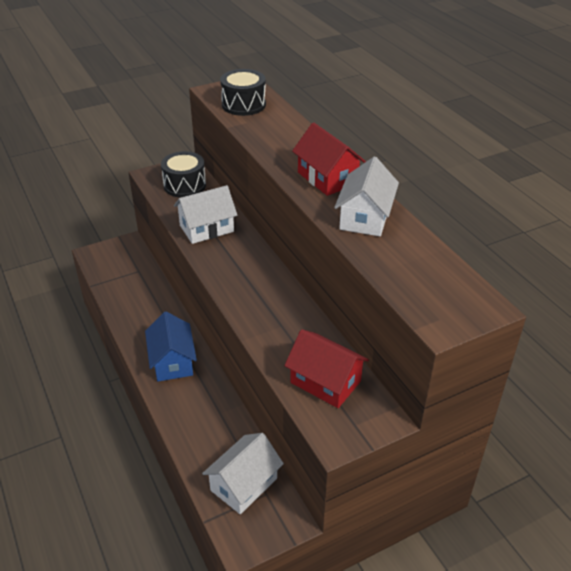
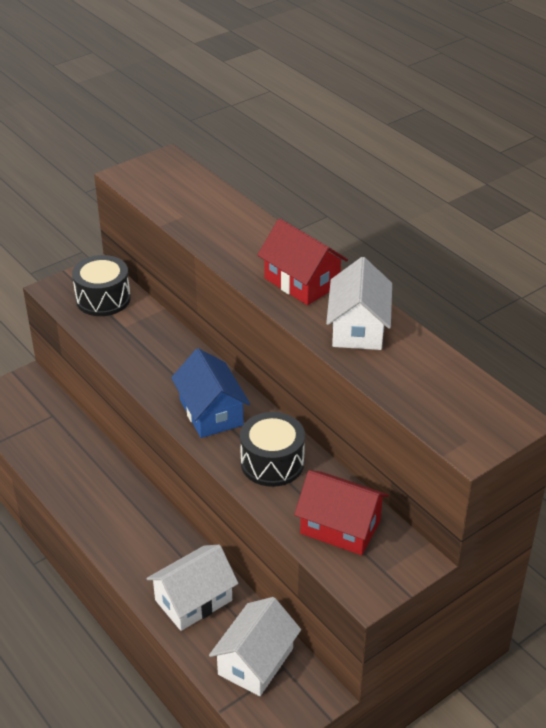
camera: 10 degrees left, 0 degrees up
blue house [145,312,197,381] -> blue house moved to [171,348,250,438]
white house [174,185,237,244] -> white house moved to [147,545,238,631]
black drum [220,69,266,116] -> black drum moved to [240,412,305,487]

